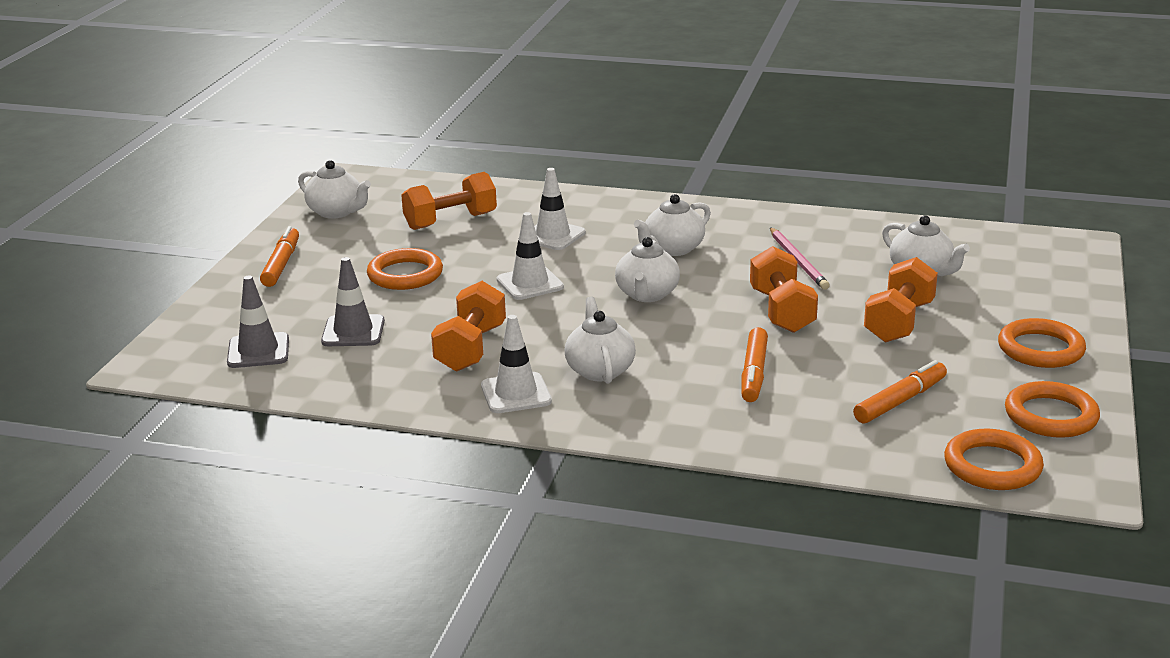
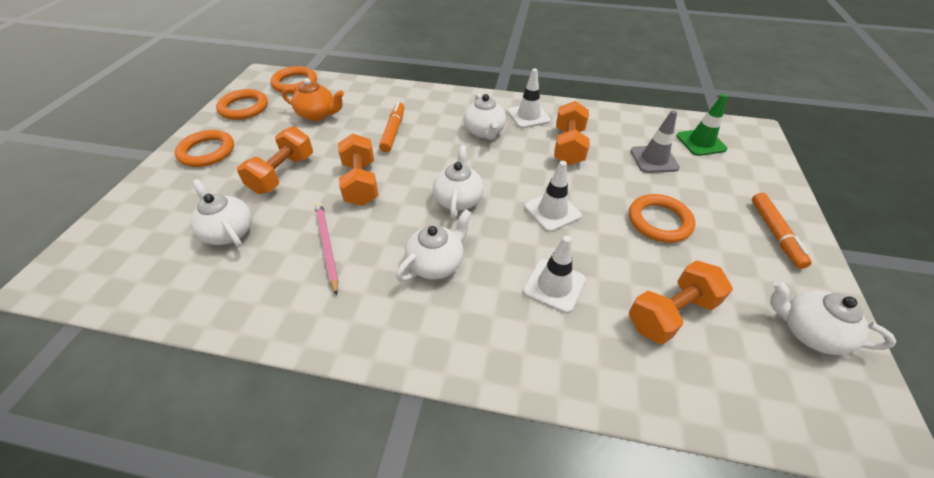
camera: 175 degrees right, 20 degrees up
grey traffic cone [227,276,289,368] -> green traffic cone [676,94,728,156]
orange marker [853,360,947,424] -> orange teapot [282,78,344,121]

